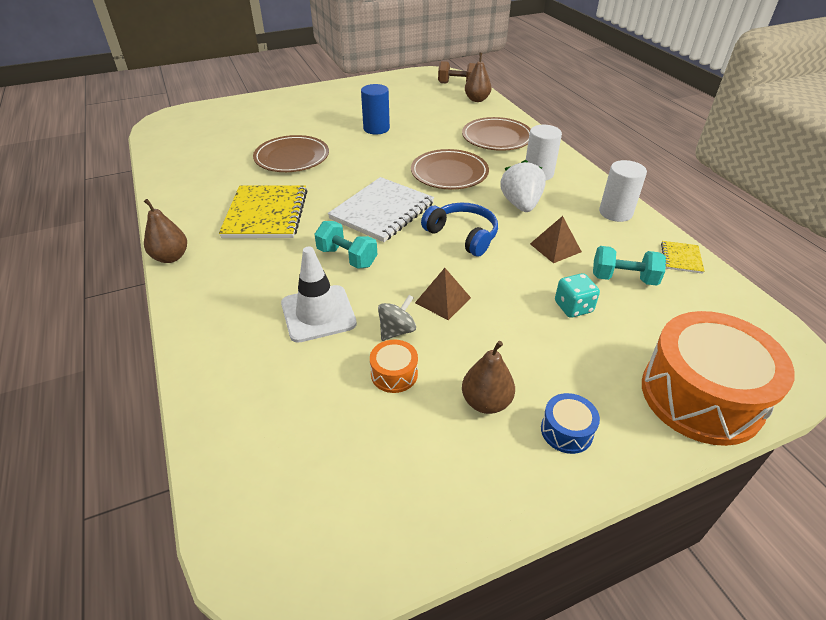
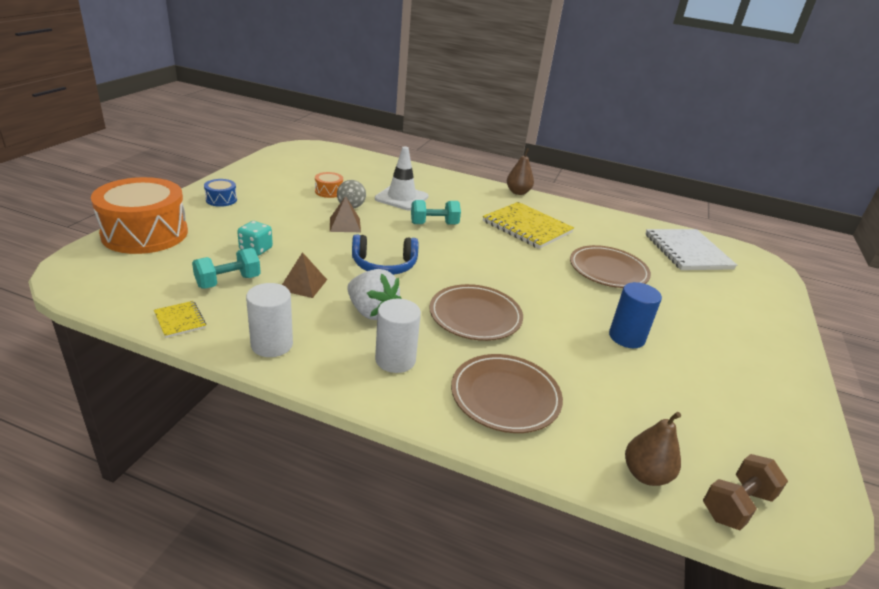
camera: 130 degrees right, 10 degrees down
white notebook [328,177,434,242] -> white notebook moved to [645,229,737,270]
brown pear [462,341,515,414] -> none

